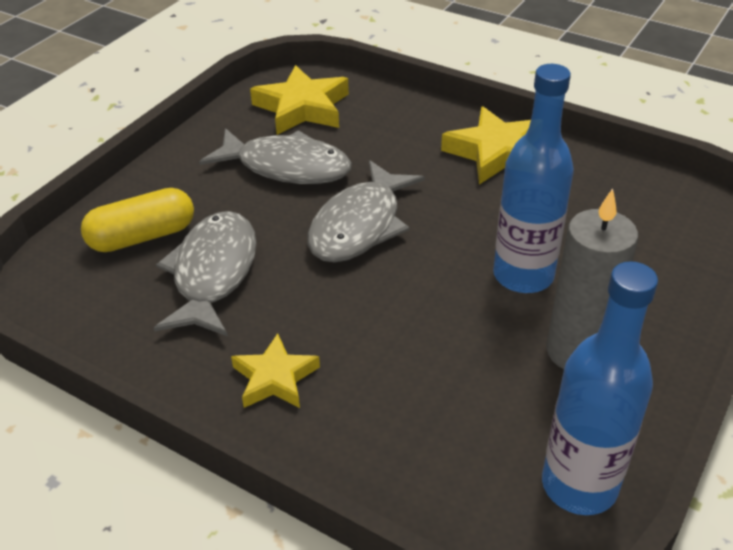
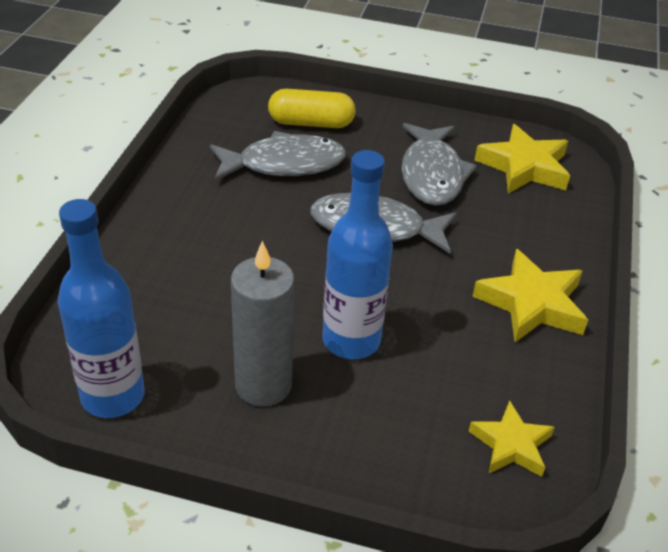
camera: 70 degrees right, 0 degrees up
yellow capsule [81,188,194,252] -> yellow capsule turned 45 degrees counterclockwise [268,89,356,128]
yellow star [231,333,320,408] -> yellow star moved to [469,401,555,477]

